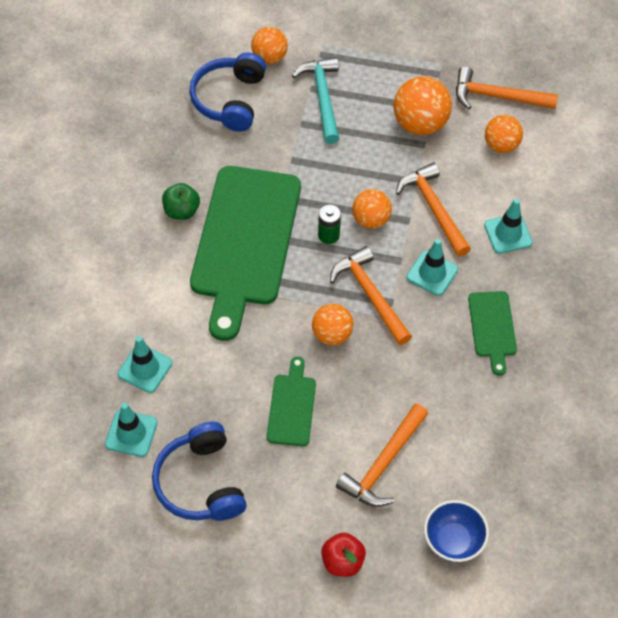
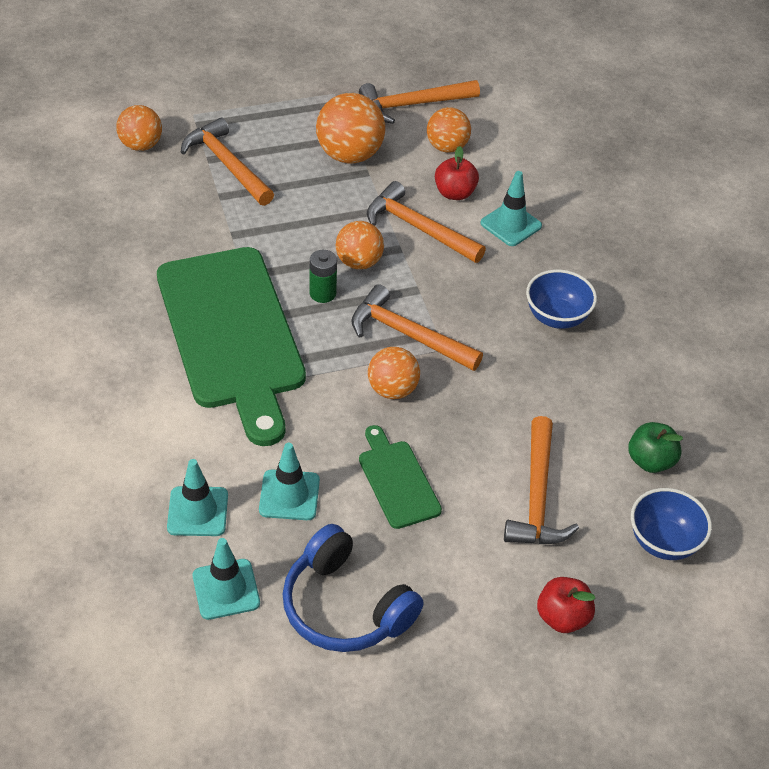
camera: 30 degrees left, 10 degrees down
green apple [162,183,200,220] -> green apple moved to [628,422,683,473]
blue headphones [189,53,266,132] -> none
turquoise hammer [292,57,339,144] -> orange hammer [181,118,274,206]
turquoise traffic cone [407,239,458,296] -> turquoise traffic cone moved to [259,443,320,520]
green cutting board [468,291,517,376] -> blue bowl [526,270,597,329]
none -> red apple [435,146,479,200]

